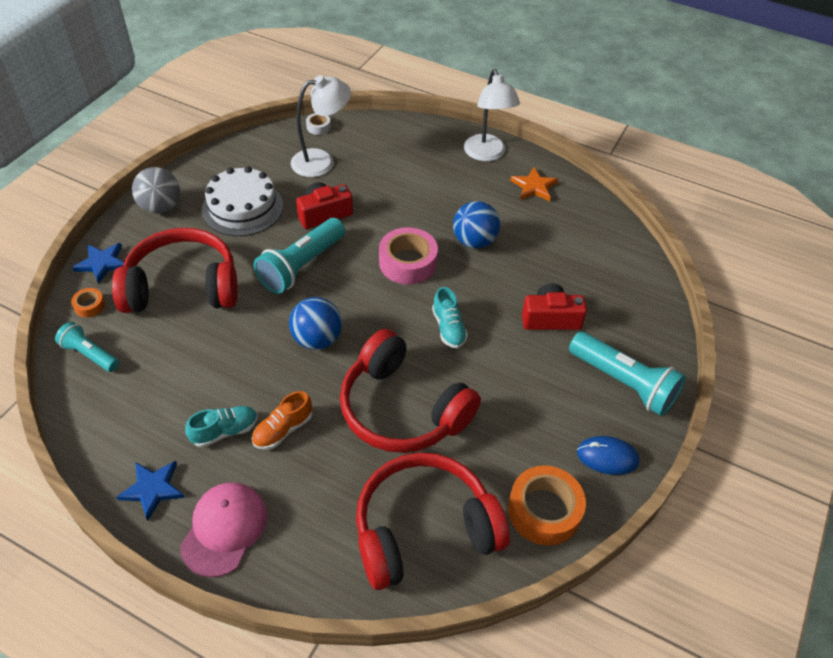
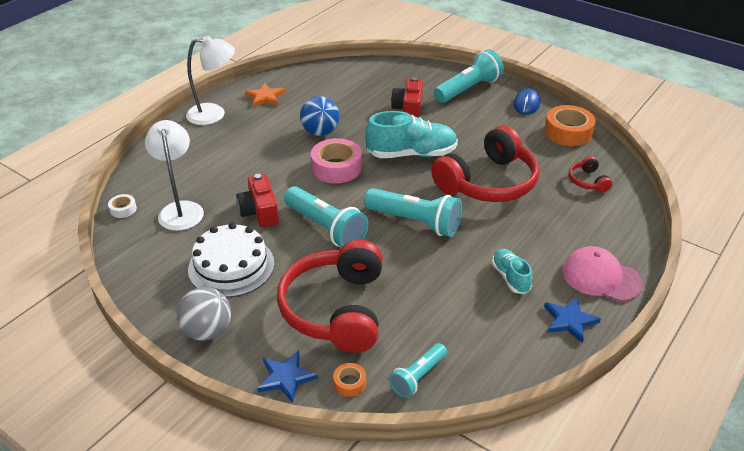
camera: 80 degrees left, 10 degrees down
orange shoe [252,391,312,450] -> none
blue ball [289,297,342,350] -> turquoise flashlight [364,188,462,237]
red headphones [356,453,510,590] -> red headphones [569,156,612,192], size x0.43
turquoise shoe [432,287,468,348] -> turquoise shoe [365,111,458,158], size x1.83

